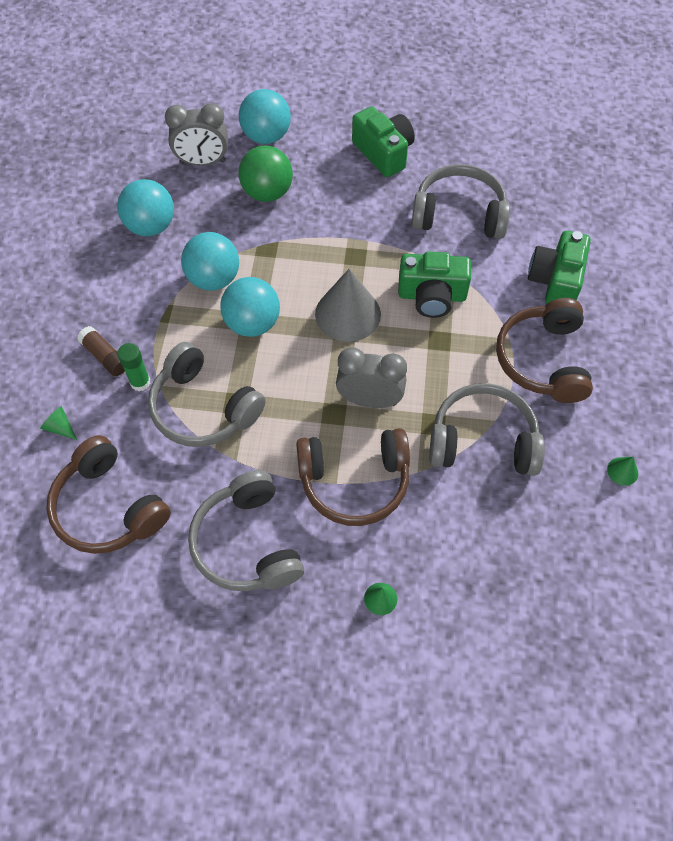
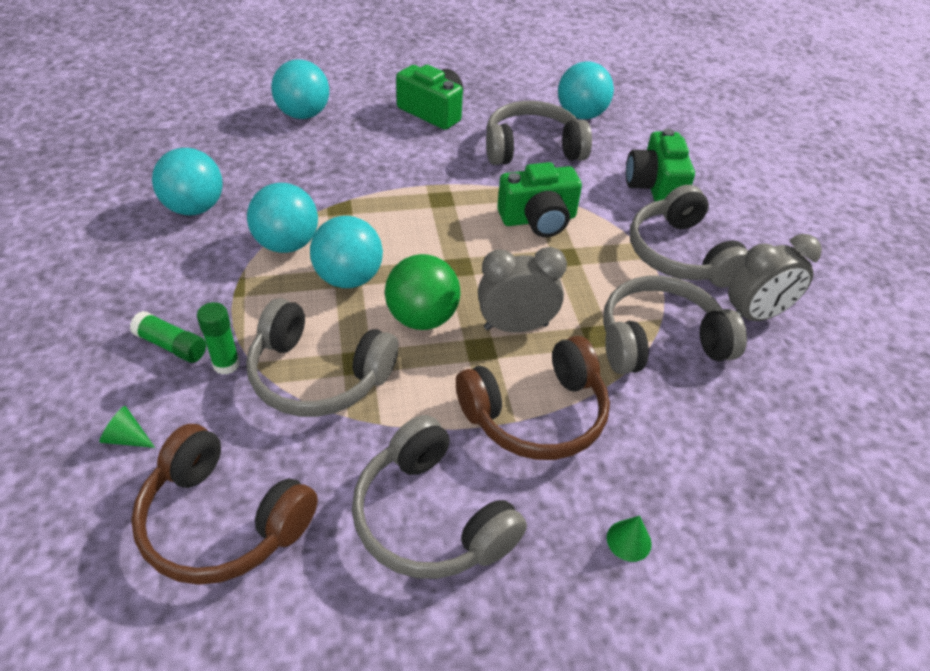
camera: 20 degrees left, 15 degrees down
brown glue stick [77,326,125,376] -> green glue stick [130,311,206,363]
grey clock [165,103,228,166] -> grey clock moved to [728,234,822,321]
green ball [239,146,293,202] -> green ball moved to [385,254,460,330]
grey cone [315,269,381,342] -> none
brown headphones [496,298,593,403] -> grey headphones [630,185,749,288]
green cone [607,457,638,486] -> none
none -> turquoise ball [558,61,614,119]

